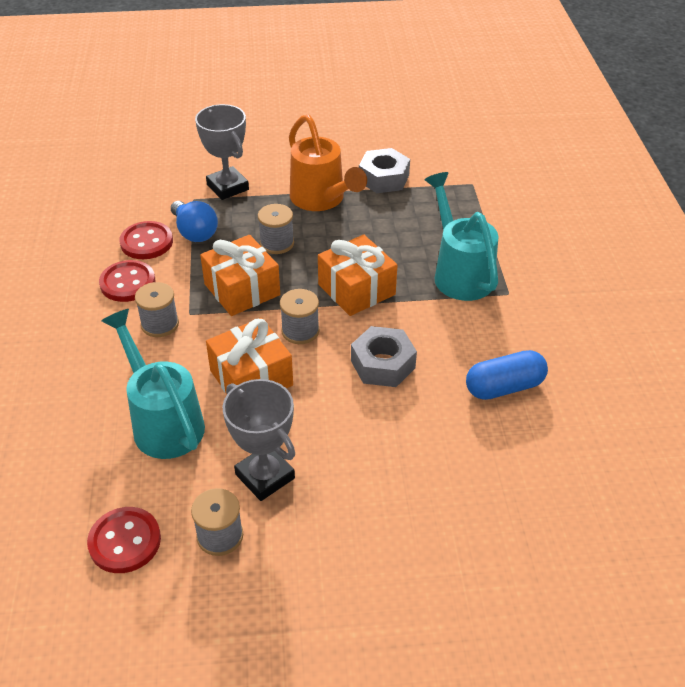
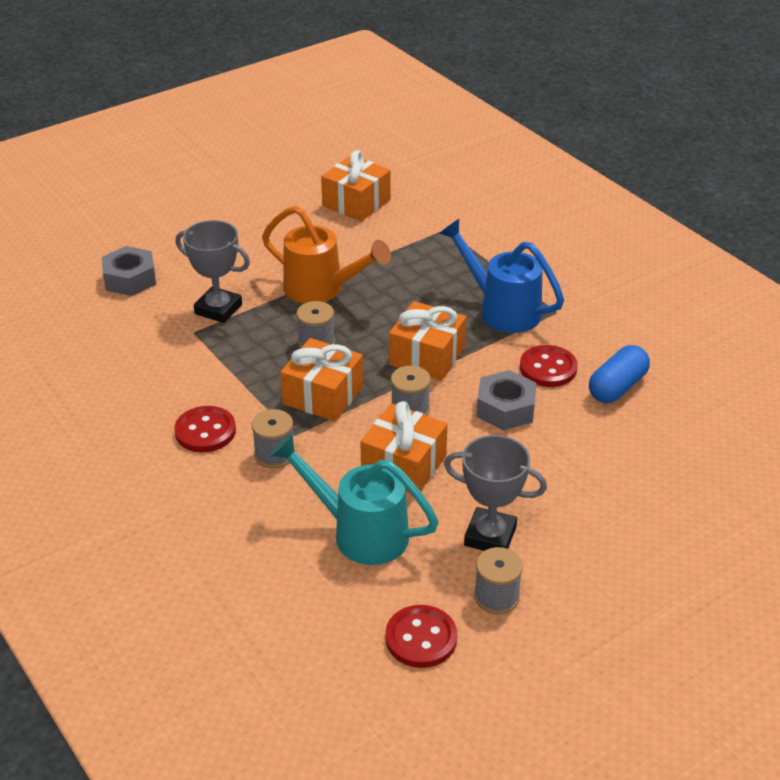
camera: 30 degrees left, 5 degrees down
red button [119,221,173,259] -> red button moved to [520,345,578,387]
blue light bulb [171,201,218,242] -> none
grey nut [359,148,410,193] -> grey nut moved to [102,246,156,296]
turquoise watering can [424,172,499,301] -> blue watering can [439,219,564,333]
none -> orange gift [321,150,391,221]

